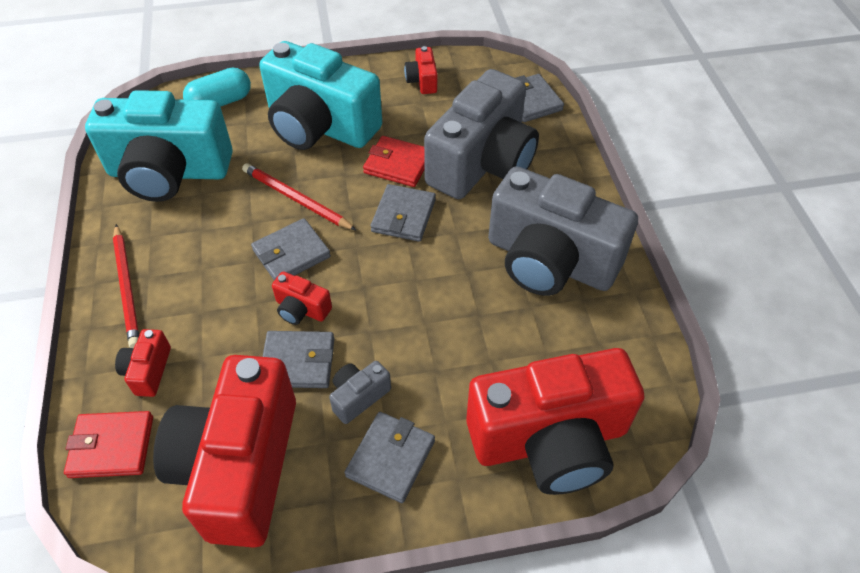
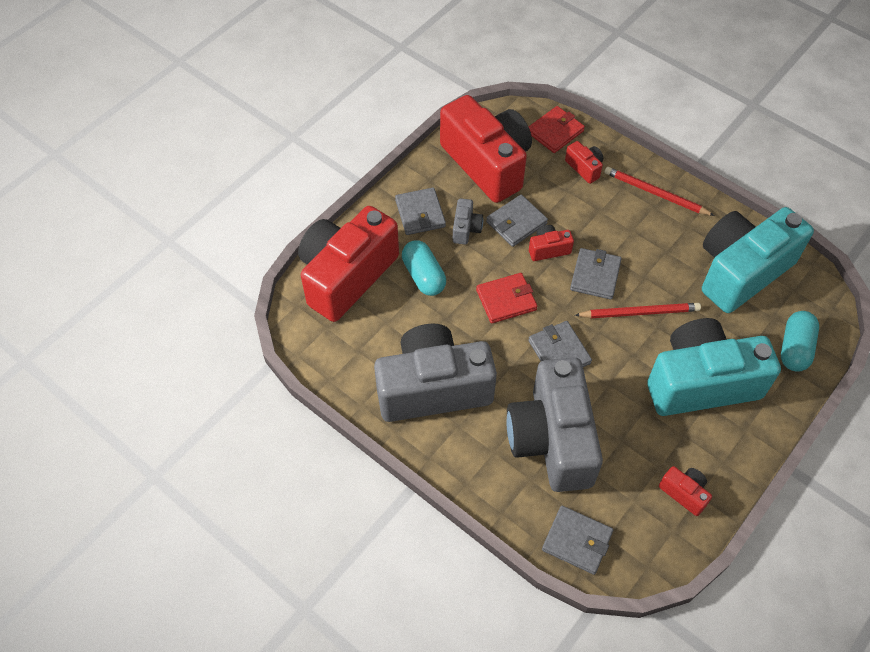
camera: 140 degrees right, 5 degrees up
red wallet [363,136,425,187] -> red wallet moved to [476,273,537,323]
none -> turquoise capsule [402,240,446,296]

